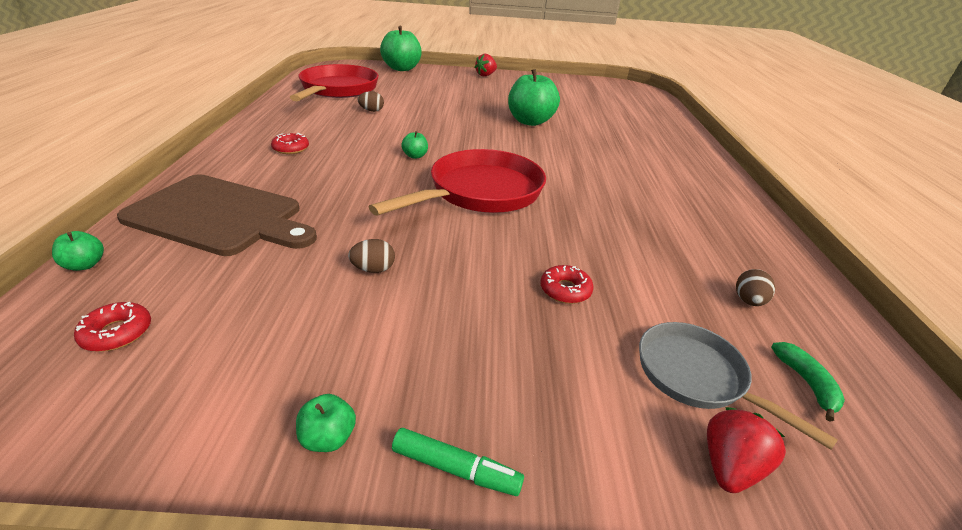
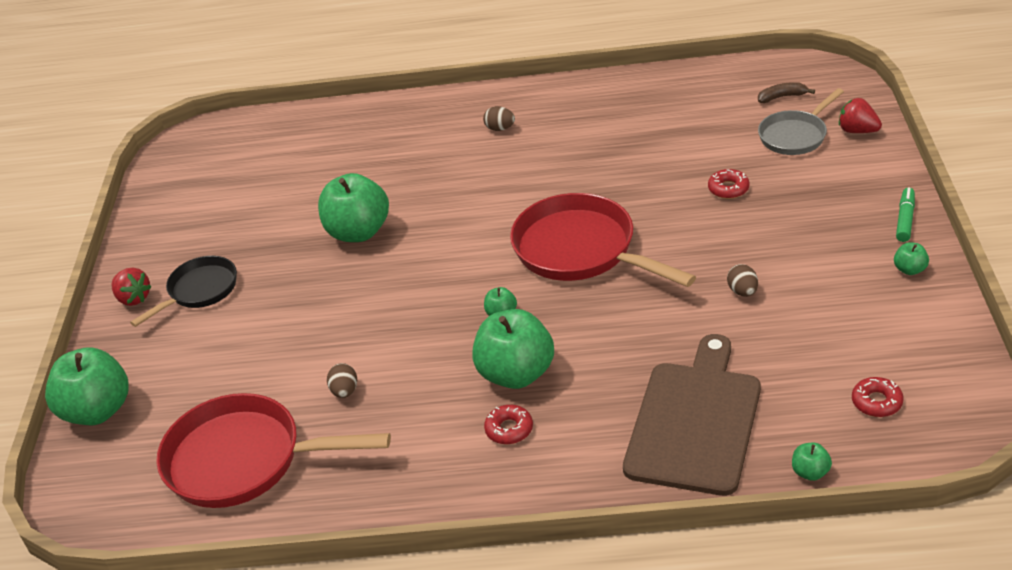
camera: 85 degrees left, 5 degrees up
brown egg [736,269,775,306] -> brown egg moved to [483,106,515,131]
green banana [771,342,845,422] -> brown banana [758,82,815,103]
none -> black pan [130,256,237,327]
none -> green apple [472,309,554,389]

